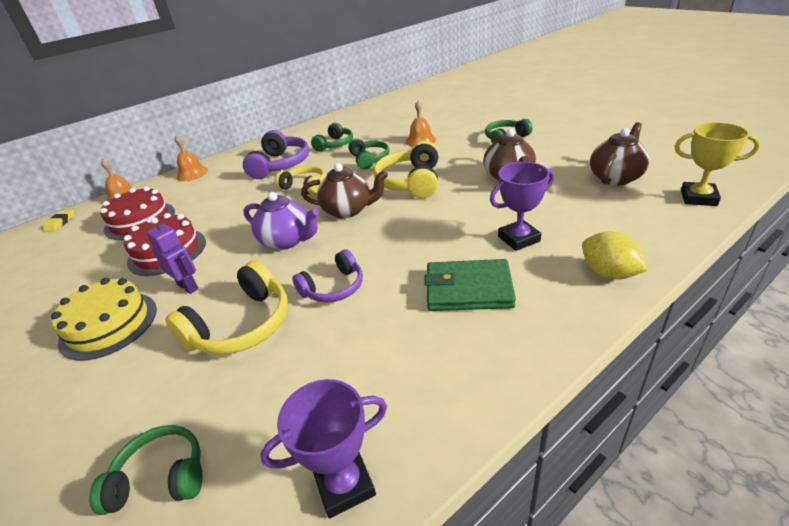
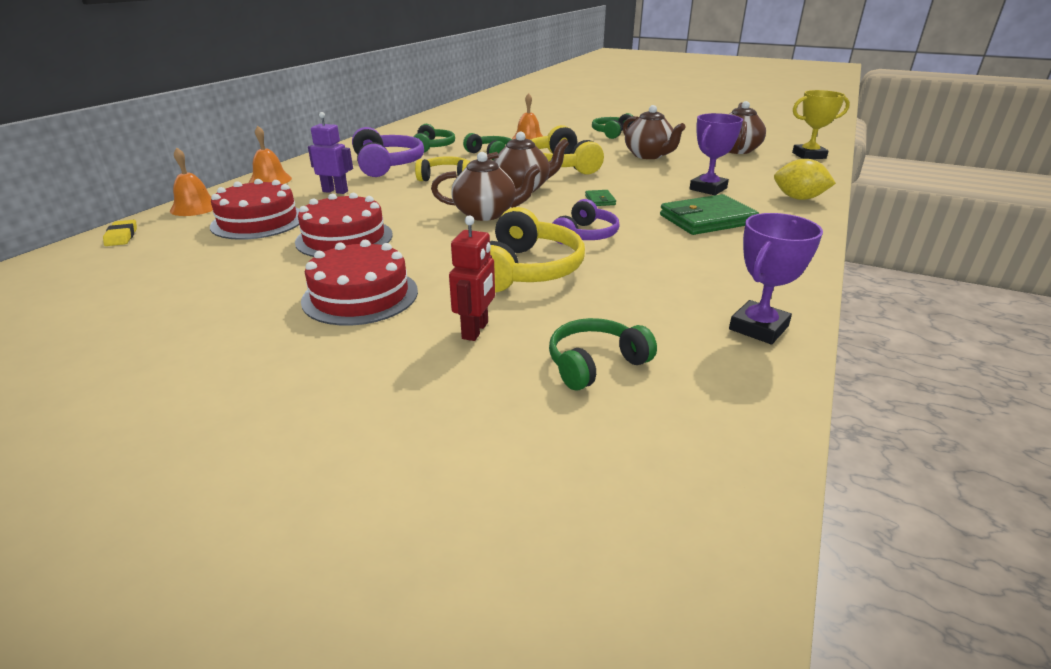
camera: 30 degrees left, 5 degrees down
yellow cake [51,278,157,361] -> red cake [301,240,418,326]
purple robot [146,217,198,294] -> purple robot moved to [308,112,353,194]
purple teapot [243,192,319,250] -> brown teapot [431,152,541,221]
none -> red robot [449,215,495,341]
none -> green wallet [585,190,616,206]

